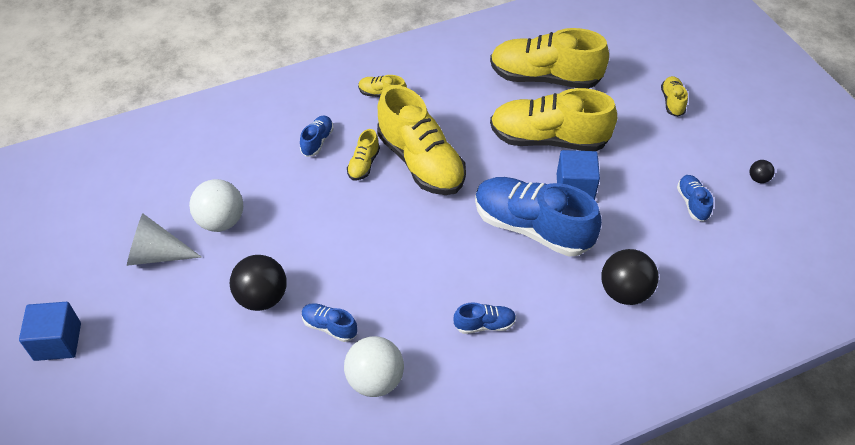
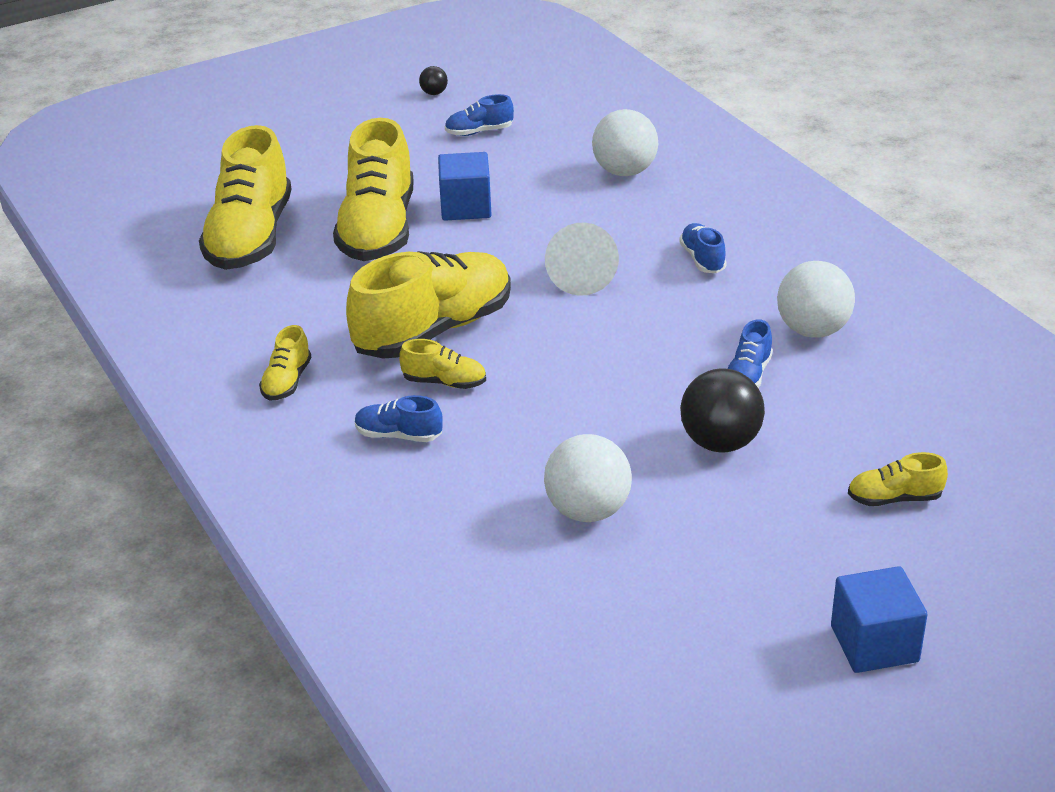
camera: 95 degrees left, 15 degrees down
white cone [127,213,202,266] -> white cone moved to [545,222,619,296]
blue shoe [475,177,602,257] -> none
black ball [601,249,659,305] -> white ball [592,109,658,176]
yellow shoe [661,76,688,117] -> yellow shoe moved to [848,452,948,506]

